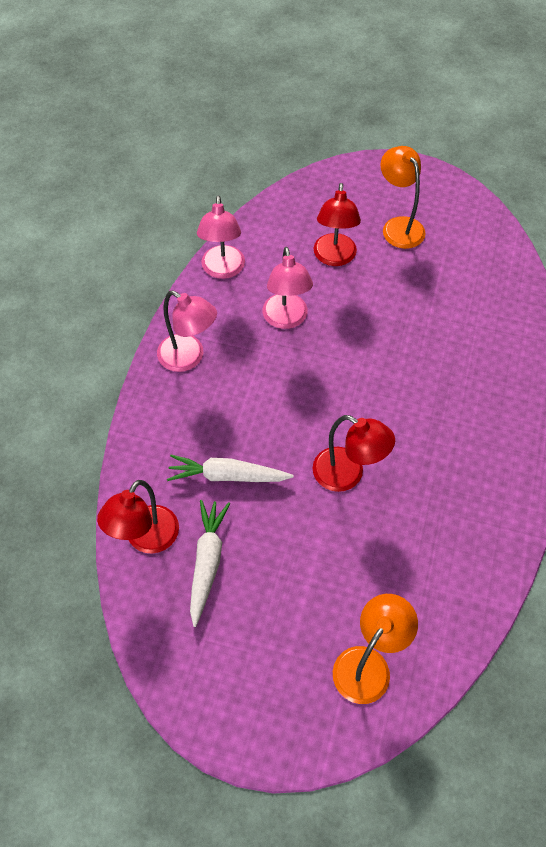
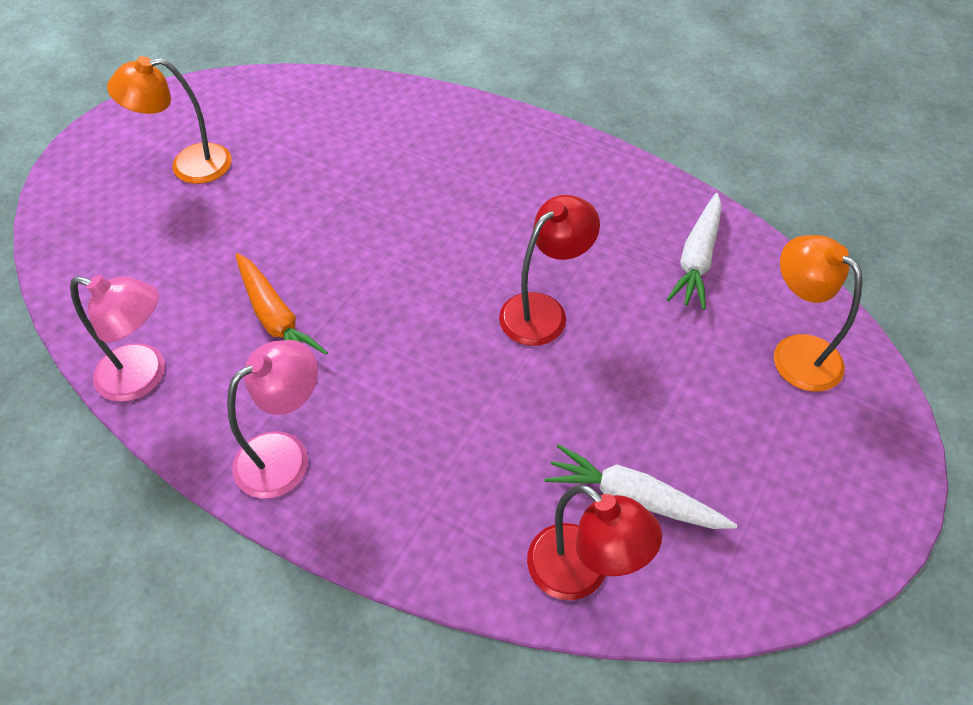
camera: 75 degrees left, 5 degrees down
white carrot [167,455,293,482] -> white carrot moved to [667,193,722,310]
pink lamp [263,247,313,329] -> orange carrot [236,253,328,355]
red lamp [314,183,361,266] -> none

